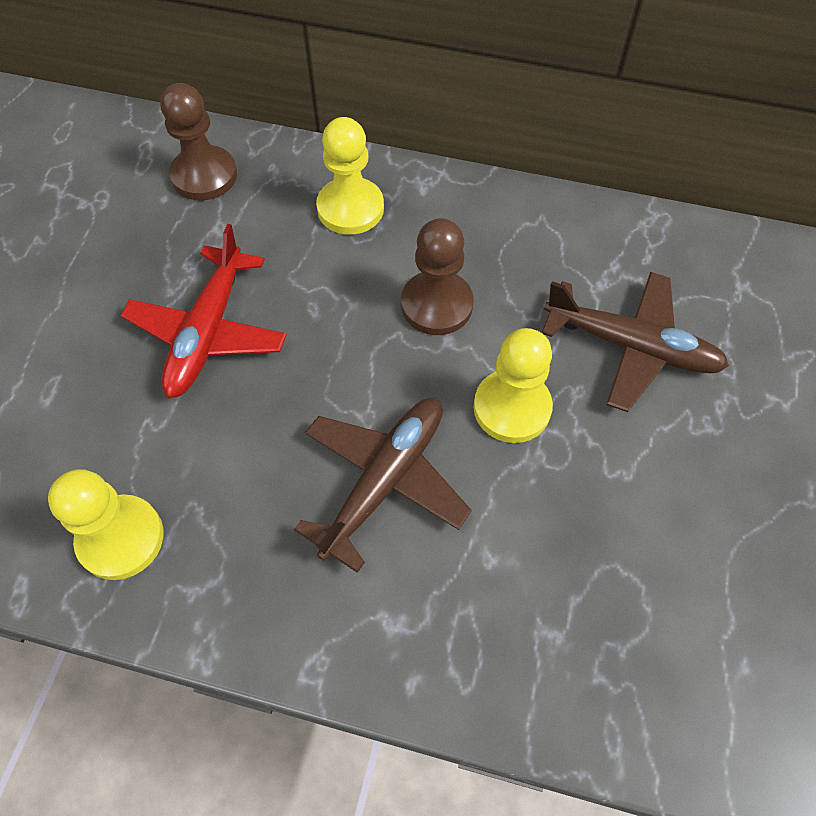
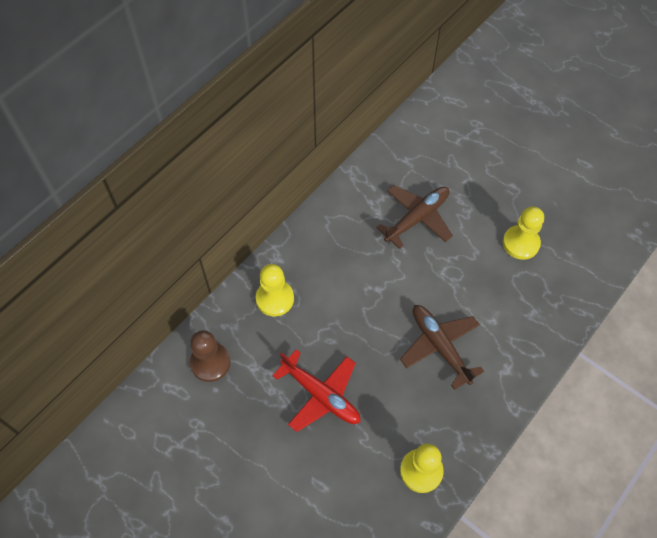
camera: 65 degrees left, 0 degrees up
brown pawn [401,218,474,335] -> none
yellow pawn [474,328,553,443] -> yellow pawn moved to [503,206,544,260]

